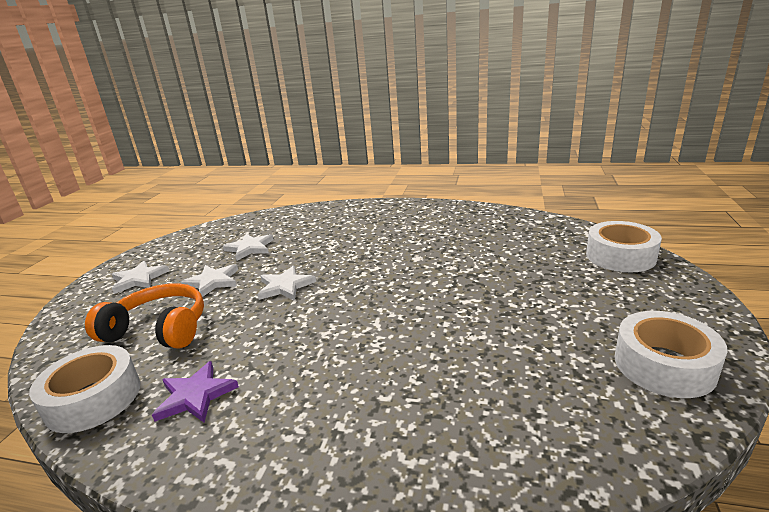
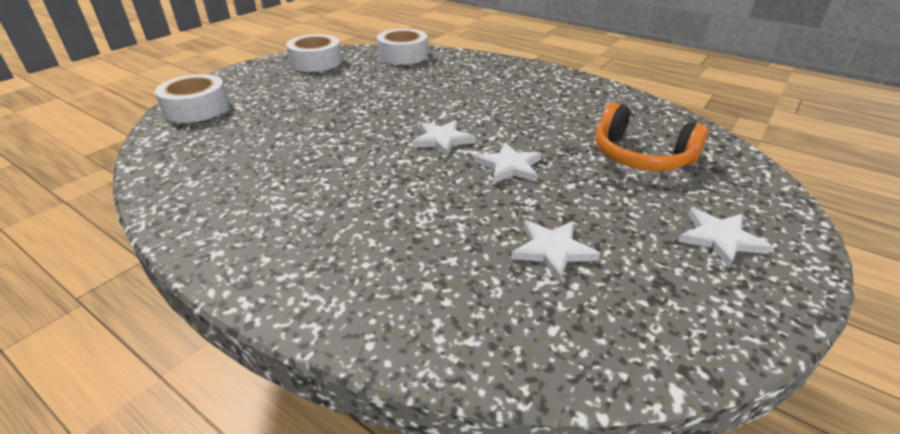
camera: 160 degrees left, 10 degrees up
white tape [29,345,140,433] -> white tape moved to [377,29,428,65]
purple star [152,361,239,422] -> none
white star [181,264,238,297] -> white star moved to [412,120,475,157]

